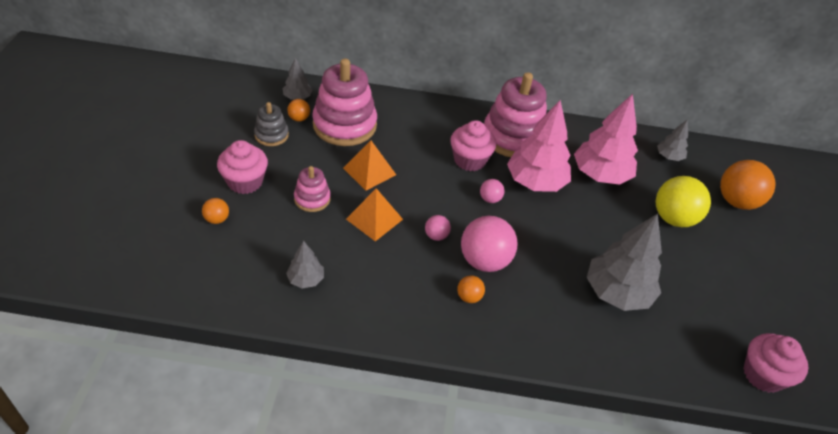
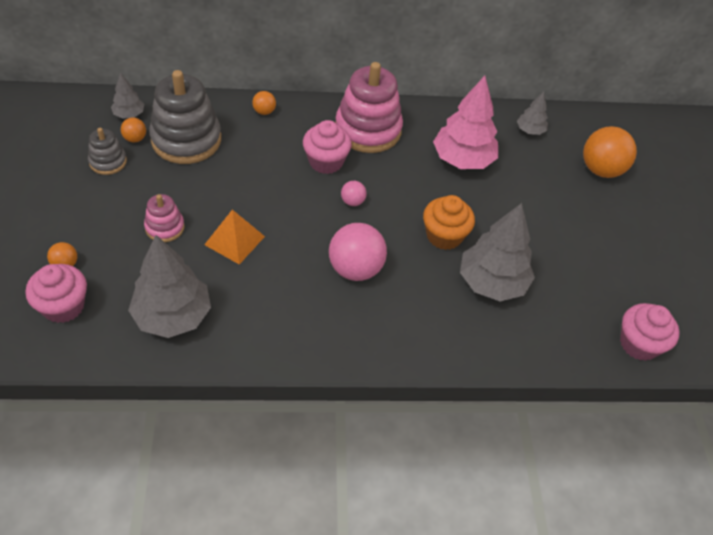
camera: 10 degrees left, 5 degrees up
pink cupcake [217,140,268,194] -> pink cupcake moved to [26,264,87,323]
grey tree [286,241,324,288] -> grey tree [128,235,211,338], size x2.01
pink stacking toy [312,59,377,146] -> grey stacking toy [149,70,221,164]
orange pyramid [343,140,396,191] -> none
pink ball [425,215,451,241] -> none
orange ball [457,275,485,303] -> orange ball moved to [252,91,276,115]
pink tree [507,100,571,192] -> none
yellow ball [656,176,711,227] -> none
none -> orange cupcake [423,195,475,250]

